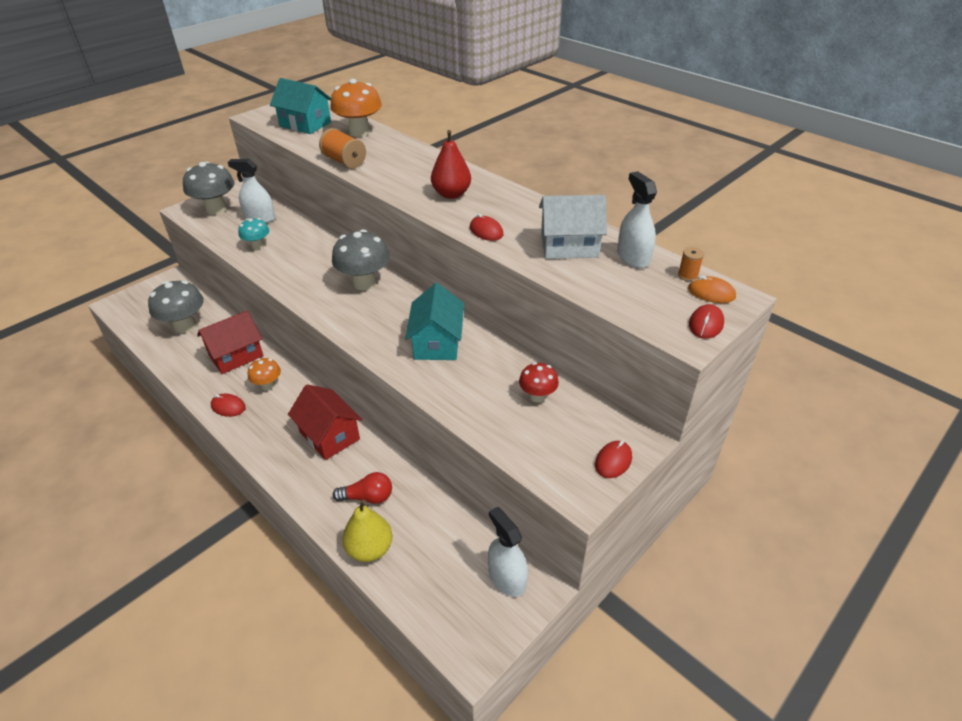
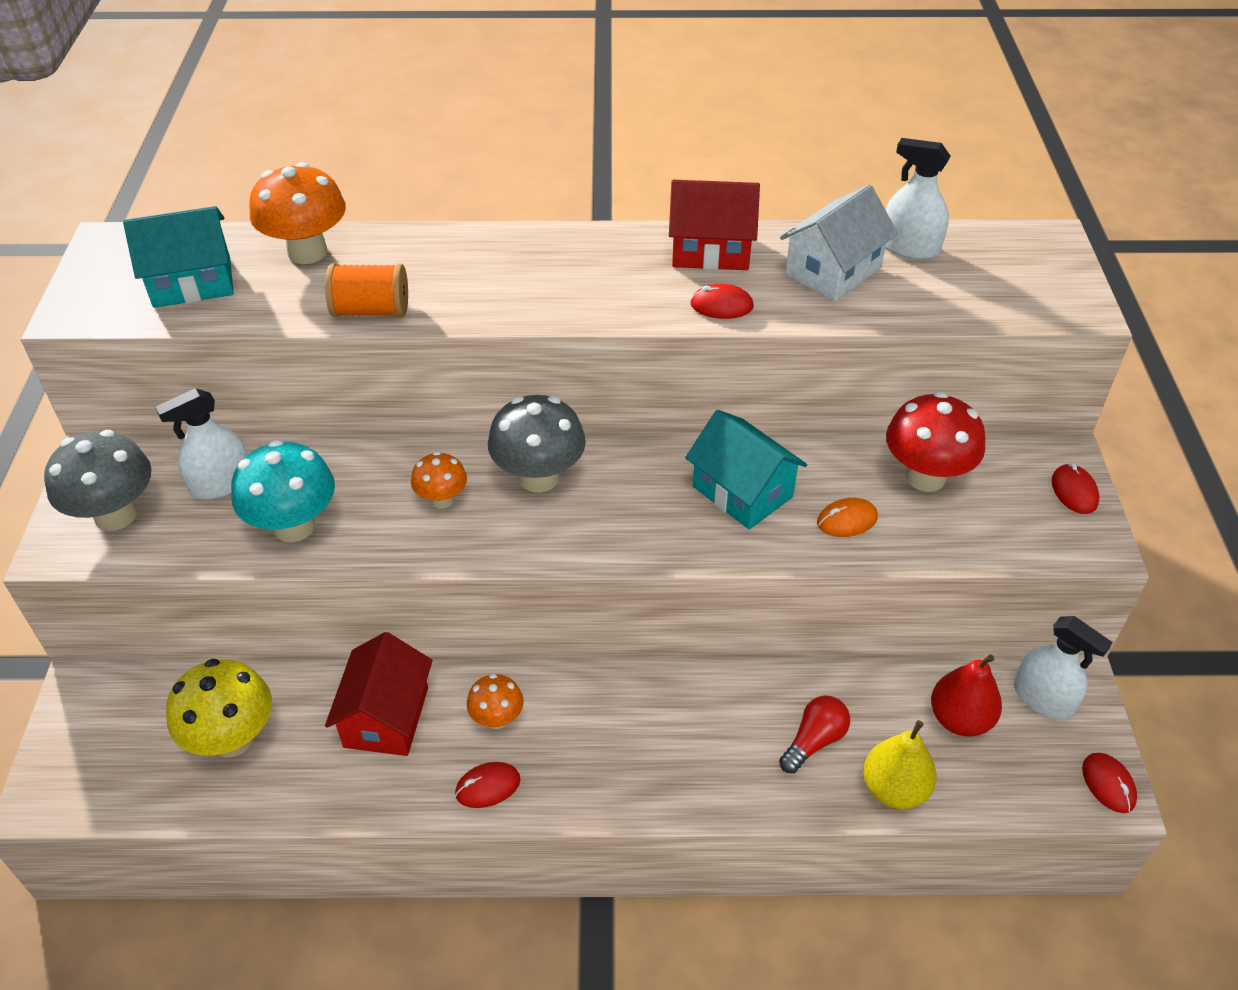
camera: 45 degrees left, 5 degrees up
grey mushroom [148,280,204,333] -> yellow mushroom [166,659,272,758]
turquoise mushroom [238,218,269,250] -> turquoise mushroom [231,440,335,543], size x1.76
red house [288,384,363,460] -> red house moved to [669,180,760,270]
red pear [431,130,471,199] -> red pear moved to [931,654,1002,736]
white spray bottle [488,507,528,597] -> white spray bottle turned 150 degrees counterclockwise [1014,616,1113,720]
red mushroom [519,362,559,402] -> red mushroom [886,392,986,492], size x1.76
orange spool [678,247,704,281] -> none
orange mouse [688,276,736,303] -> orange mouse moved to [817,498,878,537]
red mouse [689,304,724,339] -> red mouse moved to [1082,753,1137,813]
none -> orange mushroom [411,452,467,509]

